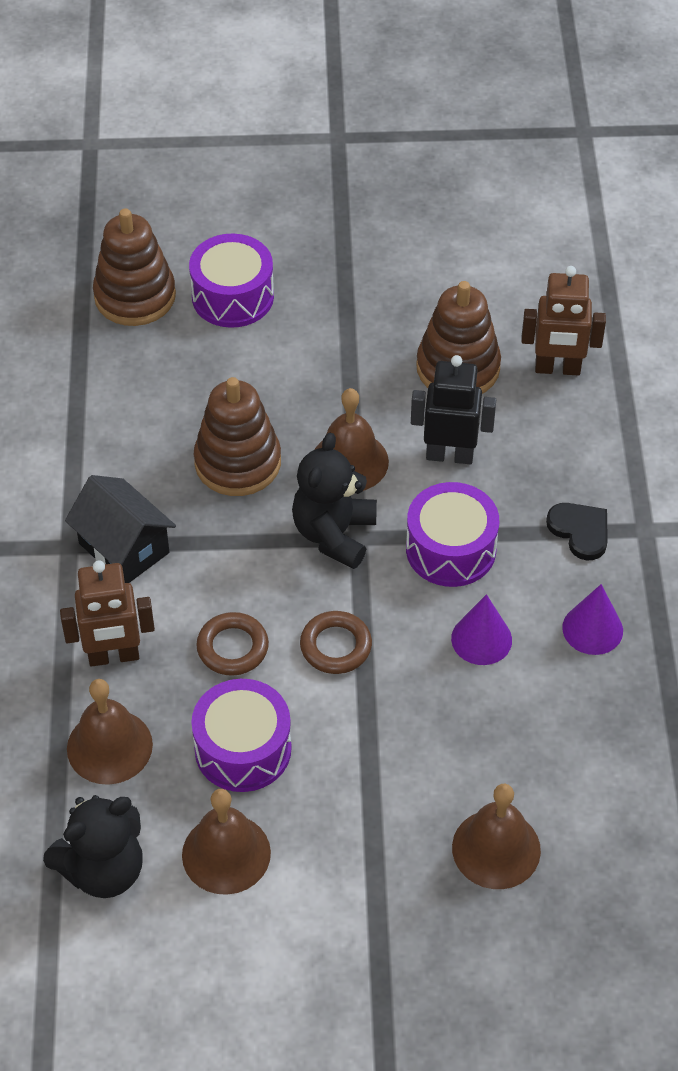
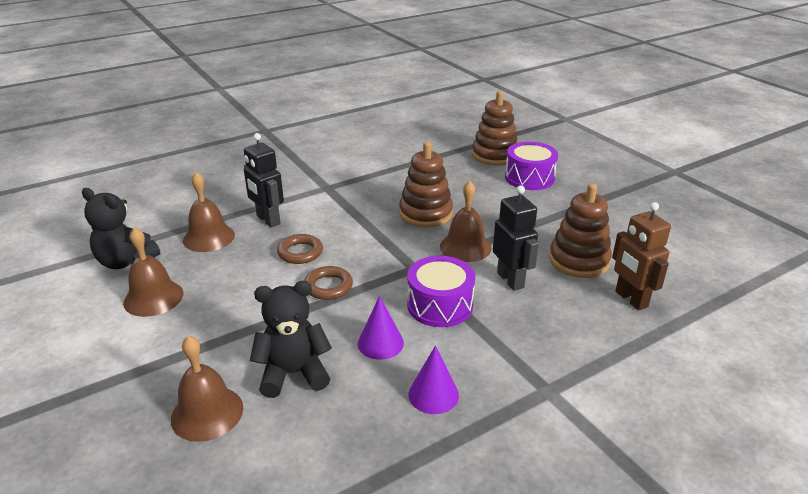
camera: 60 degrees right, 20 degrees down
brown robot [60,561,155,666] -> black robot [244,133,284,228]
black house [65,475,176,583] -> none
purple drum [191,679,292,792] -> none
black teddy bear [292,432,377,569] -> black teddy bear moved to [250,281,332,398]
black heart [546,503,608,560] -> none

